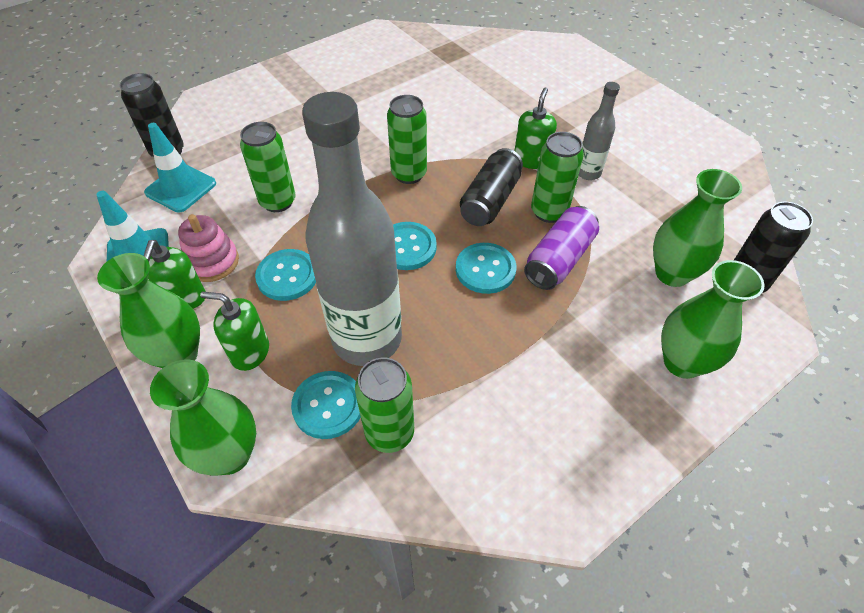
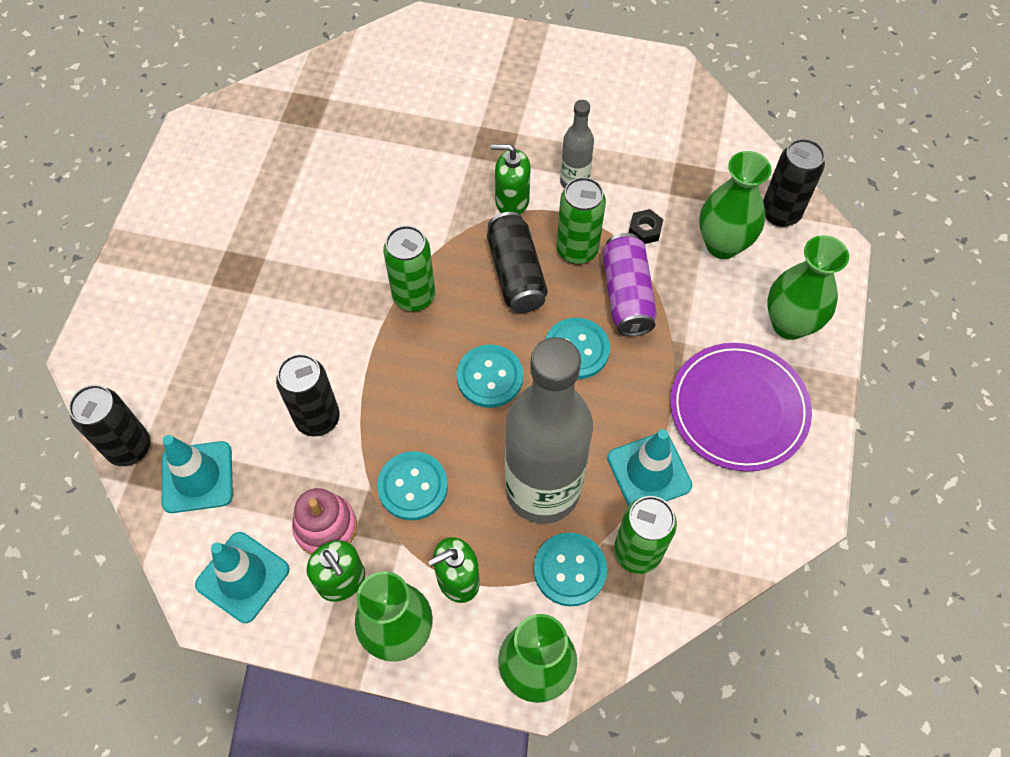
camera: 40 degrees left, 10 degrees up
green can [240,122,296,212] -> black can [276,354,340,436]
green soap dispenser [515,88,557,169] -> green soap dispenser turned 60 degrees counterclockwise [491,144,531,214]
none -> turquoise traffic cone [607,429,692,506]
none -> black nut [629,209,664,244]
none -> purple plate [670,343,812,472]

